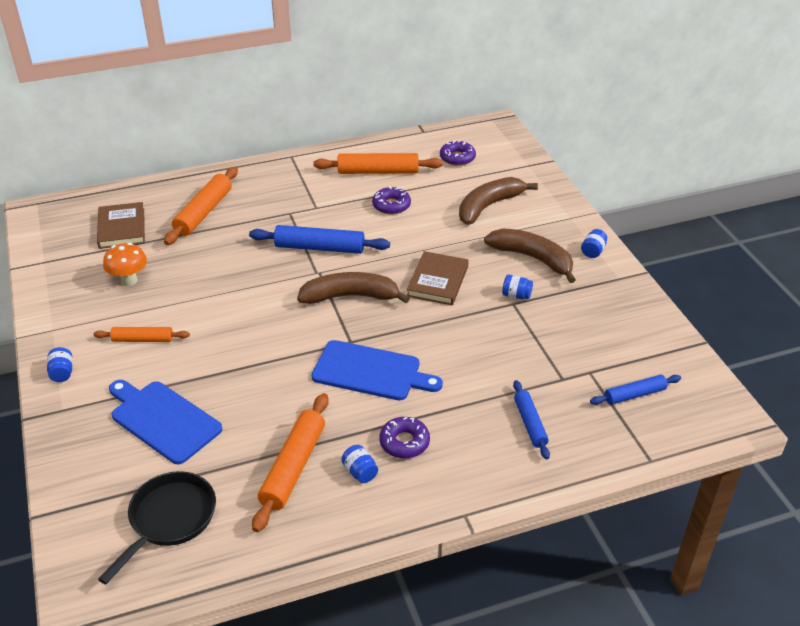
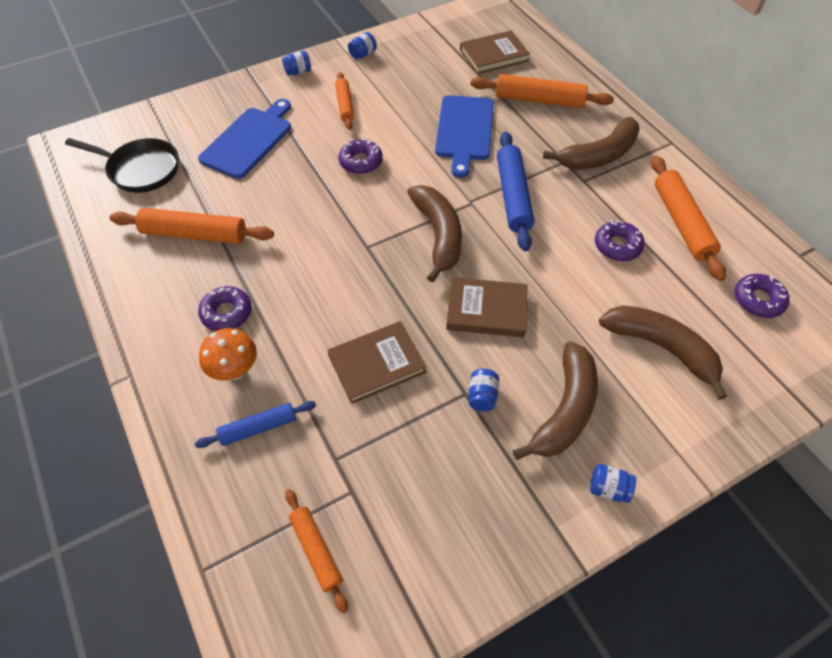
camera: 80 degrees right, 15 degrees up
orange mushroom [103,243,147,286] -> orange mushroom moved to [199,328,257,381]
blue cutting board [312,340,443,400] -> blue cutting board moved to [435,95,494,178]
blue jar [341,445,378,483] -> blue jar moved to [348,32,377,59]
blue rolling pin [590,375,681,405] -> orange rolling pin [285,489,348,613]
none -> brown book [327,321,426,404]
none -> purple donut [338,139,383,174]
none -> brown banana [543,117,640,170]

